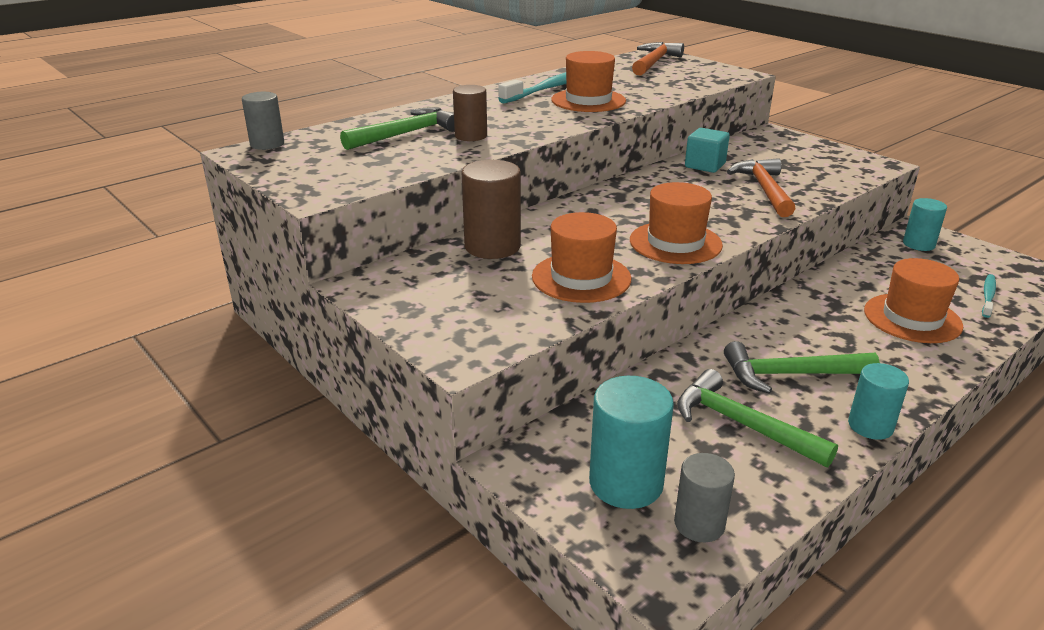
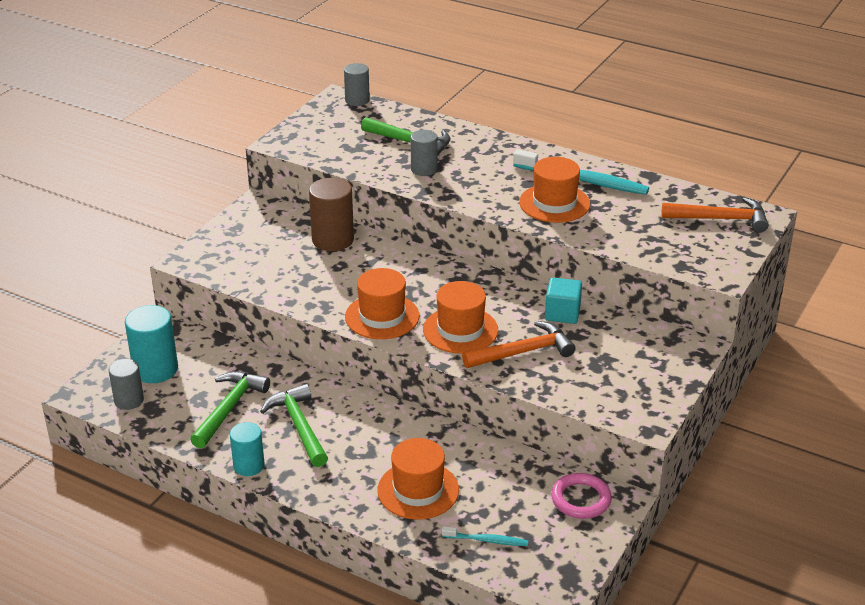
camera: 70 degrees right, 5 degrees up
brown cylinder [453,85,487,141] -> grey cylinder [411,130,438,176]
orange hat [532,212,631,303] -> orange hat moved to [423,281,498,353]
turquoise cylinder [903,198,947,251] -> pink ring [551,473,612,519]

